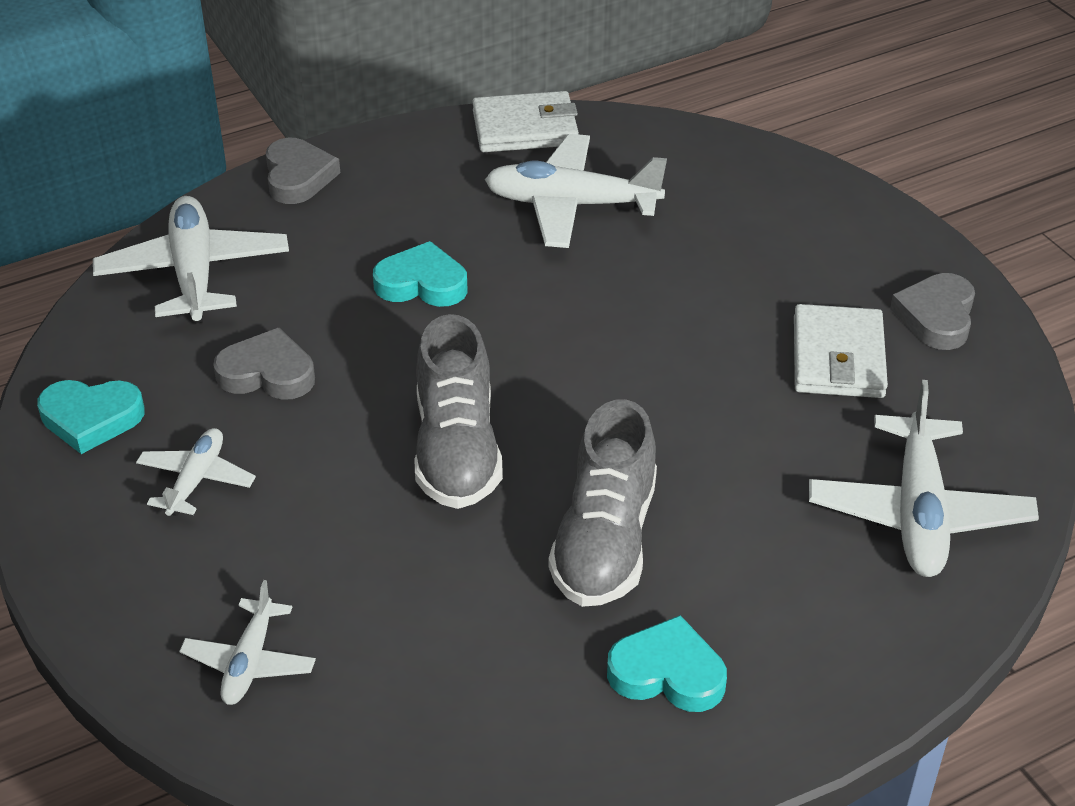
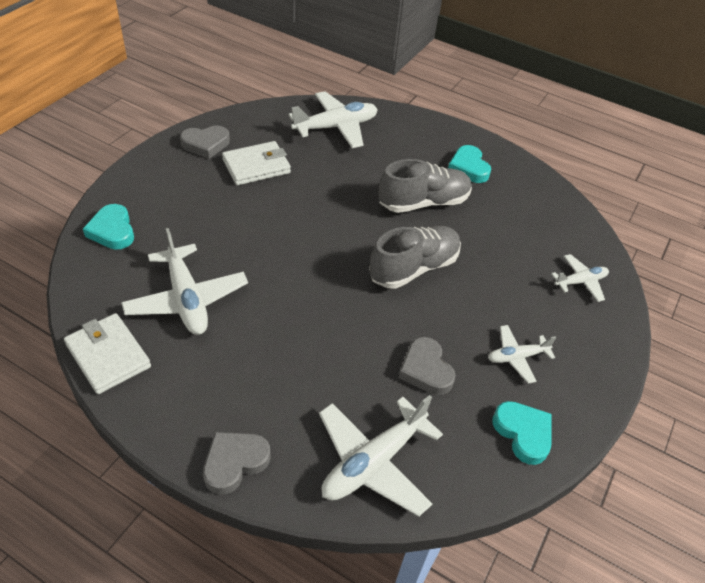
camera: 125 degrees left, 5 degrees up
turquoise heart [373,241,468,307] -> turquoise heart moved to [83,204,134,250]

